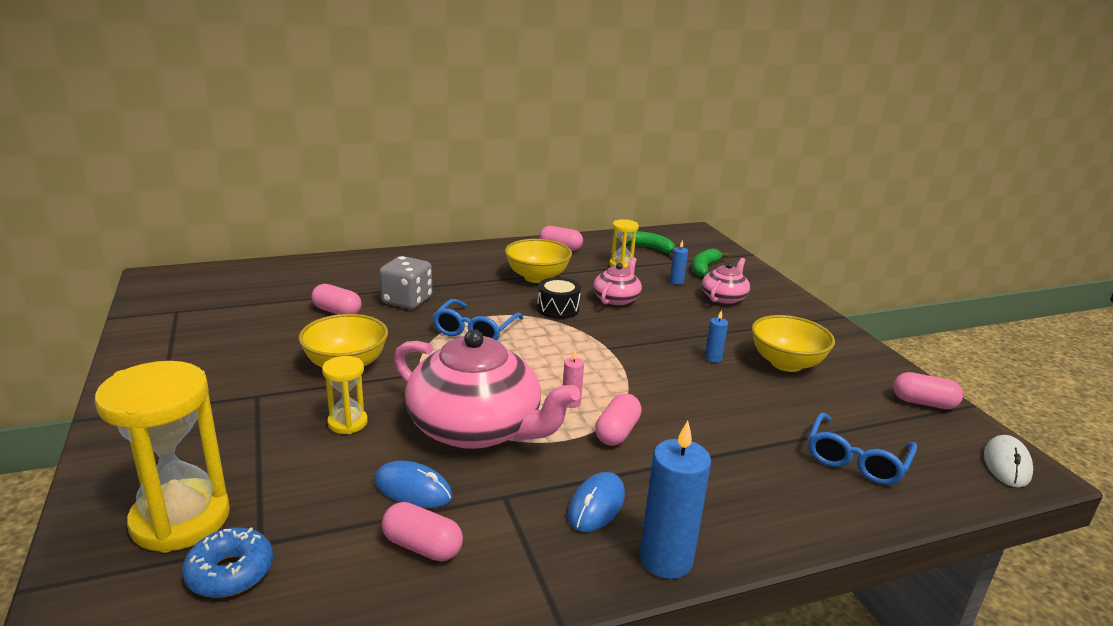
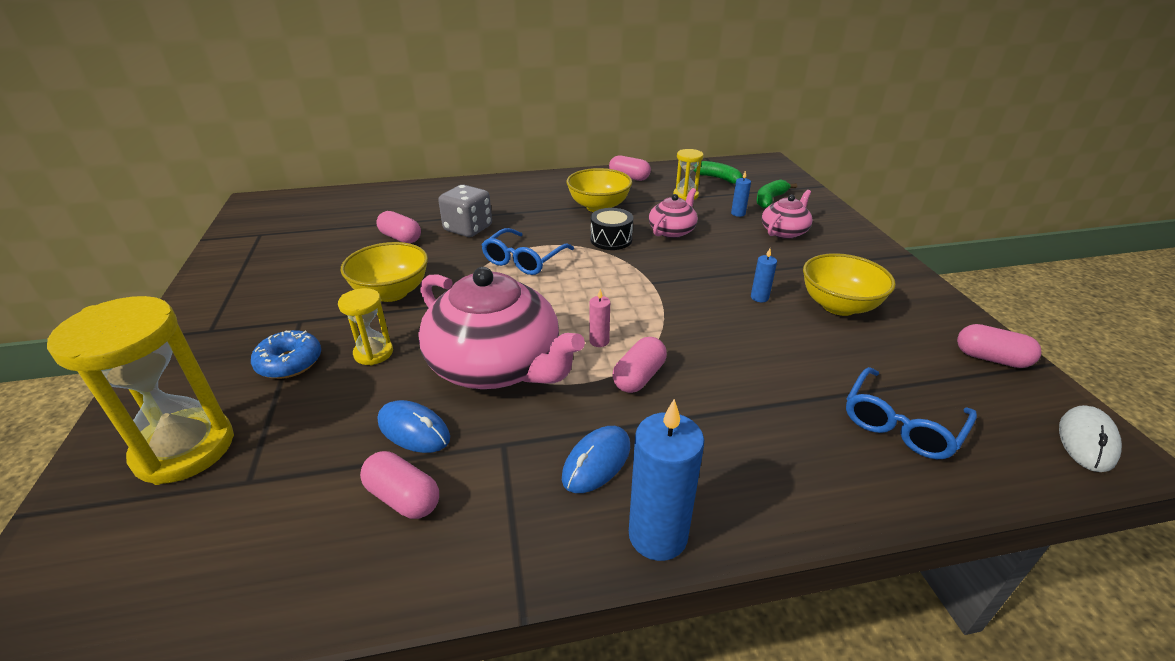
camera: 10 degrees right, 10 degrees up
blue donut [182,527,273,598] -> blue donut moved to [251,330,321,379]

